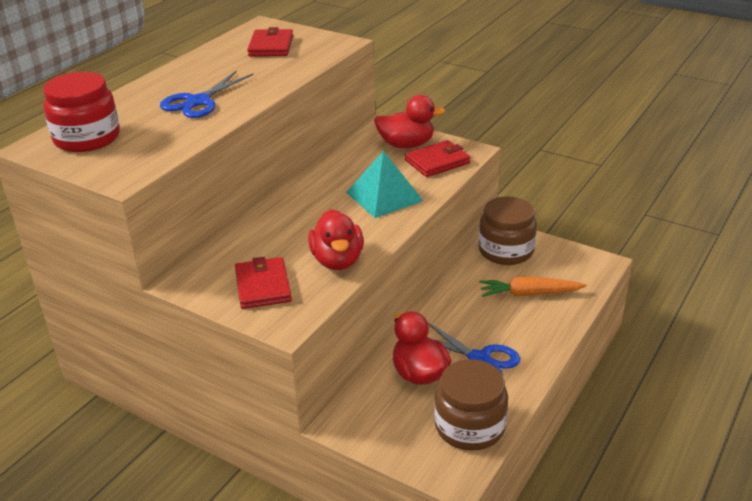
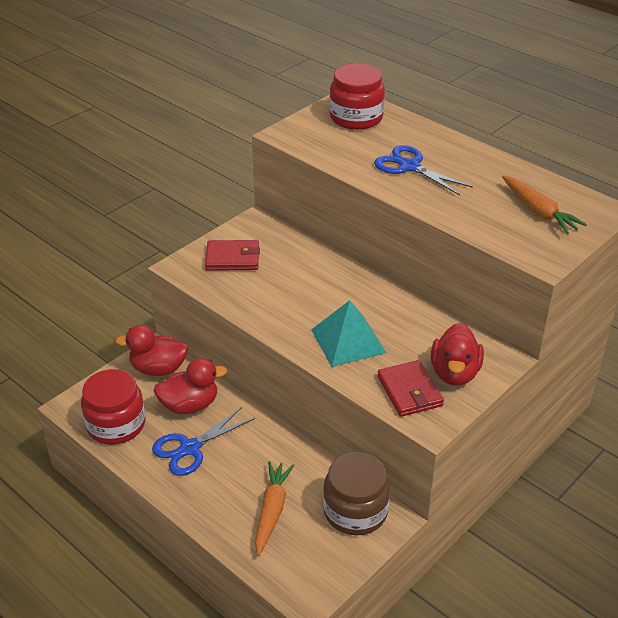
camera: 100 degrees right, 5 degrees up
red wallet [247,27,293,57] -> orange carrot [502,176,587,234]
red duck [308,209,364,270] -> red duck moved to [115,325,189,376]
brown jar [434,359,508,451] -> red jar [81,369,145,445]

